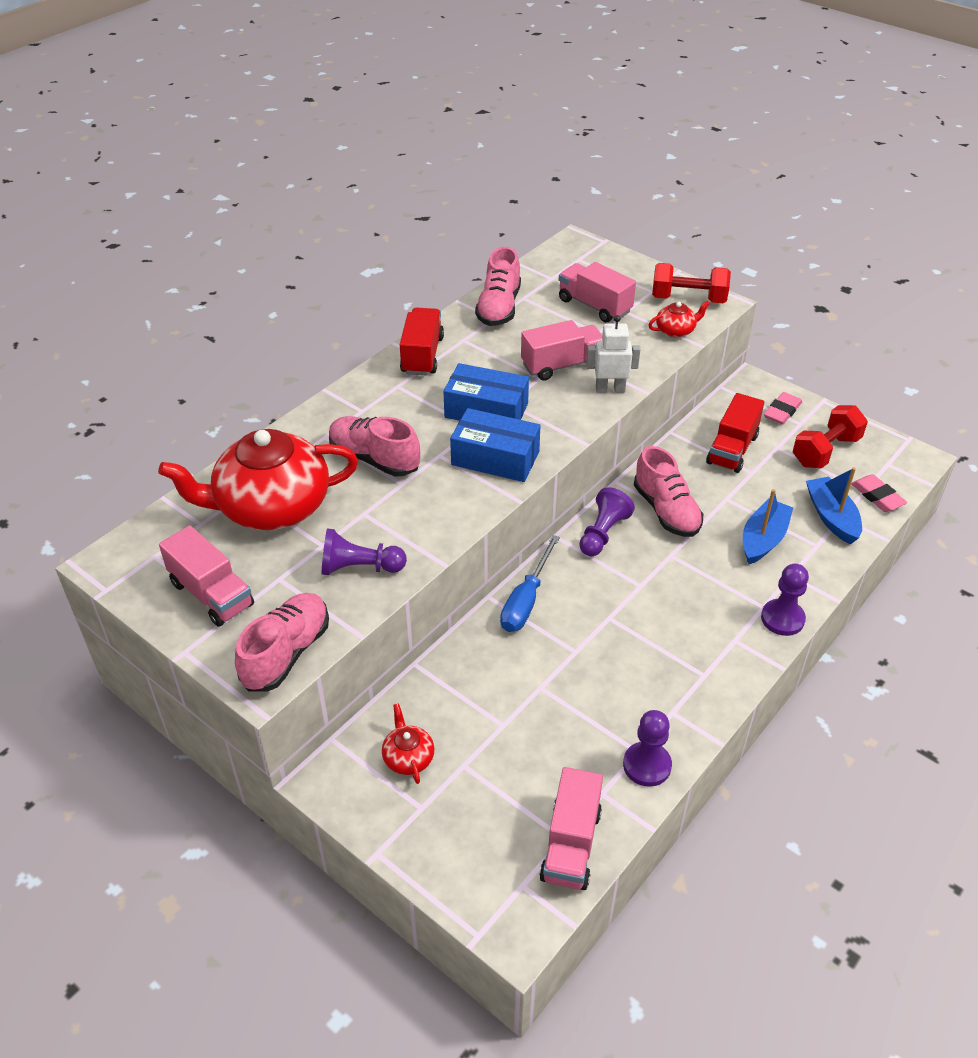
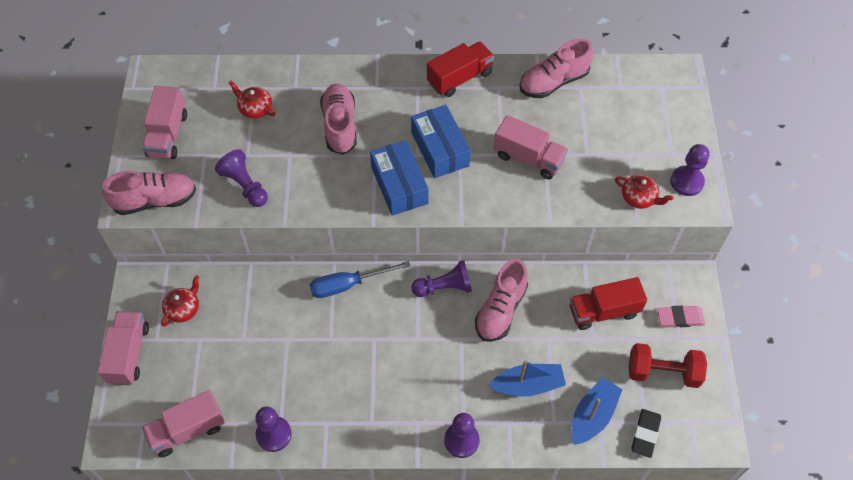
camera: 50 degrees right, 15 degrees up
red teapot [158,429,358,530] -> red teapot [229,81,275,118], size x0.42
pink truck [559,262,636,323] -> pink truck moved to [98,311,149,385]
white robot [586,315,640,393] -> none
red dumbbell [652,263,731,303] -> purple pawn [670,144,710,196]
pink eraser [851,474,907,512] -> black eraser [631,409,661,458]

